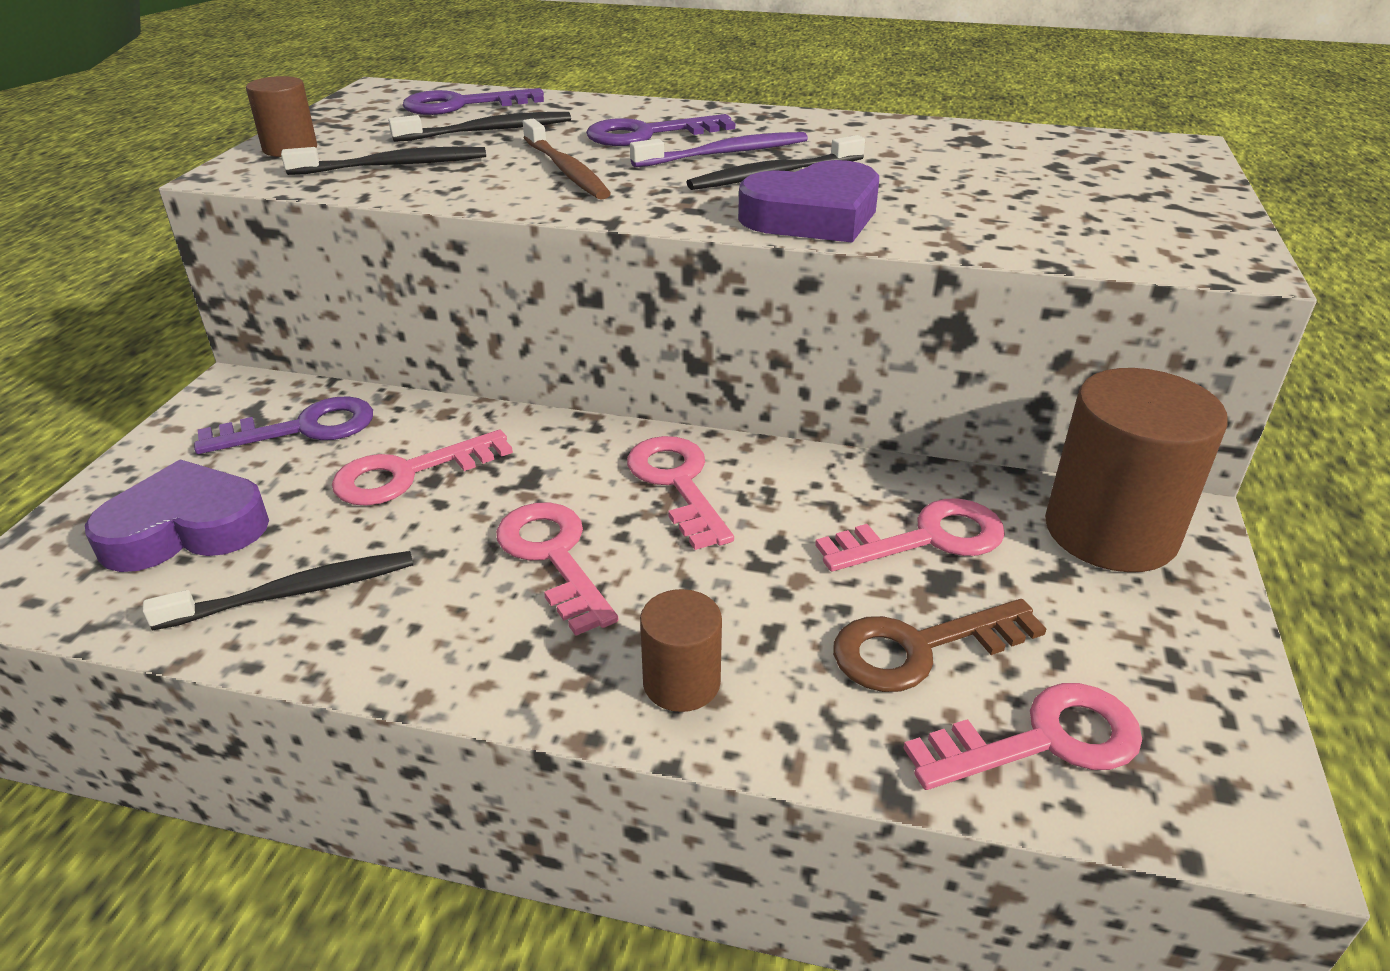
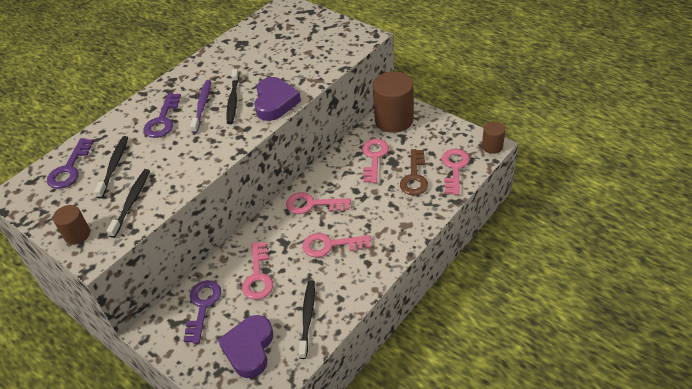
camera: 60 degrees left, 10 degrees up
brown toothbrush [523,119,611,200] -> none
brown cylinder [640,589,722,712] -> brown cylinder moved to [482,121,505,154]

